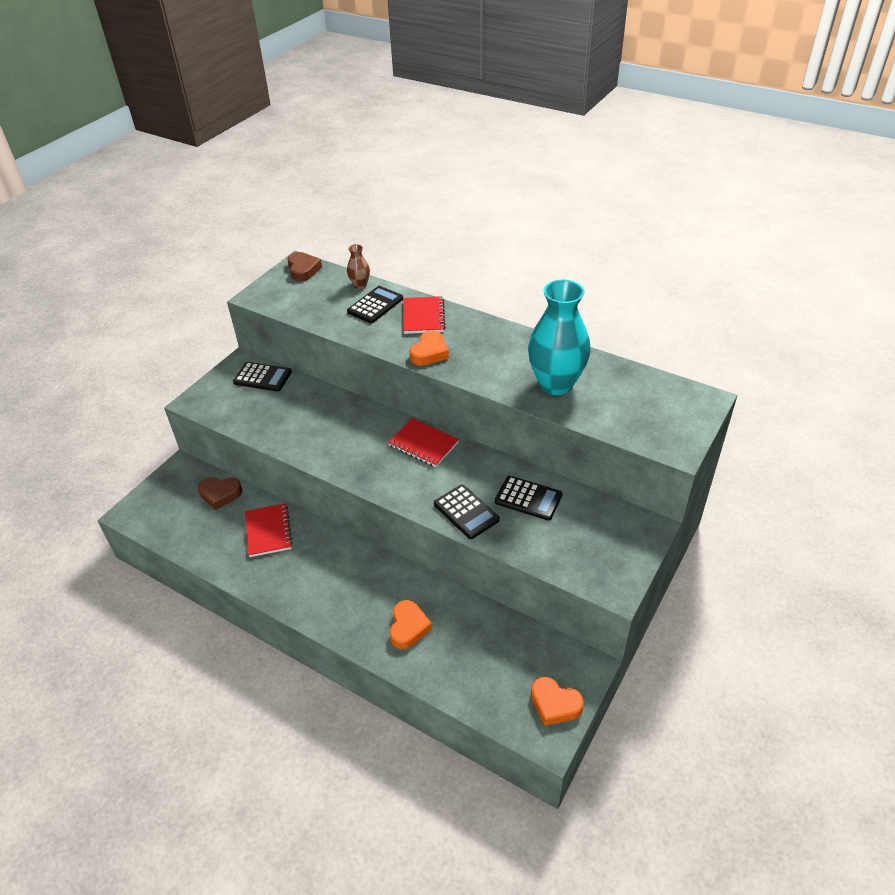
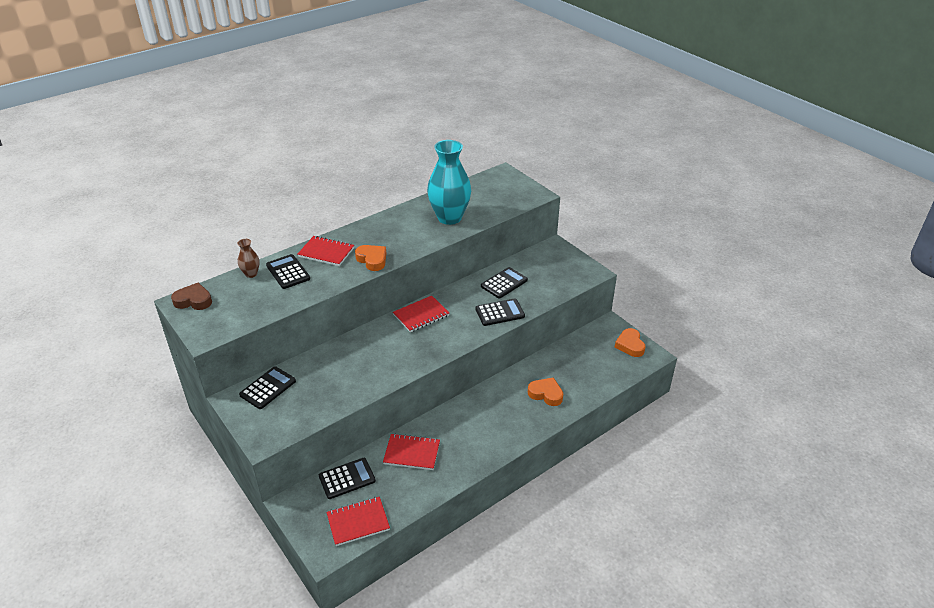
camera: 70 degrees left, 5 degrees down
brown heart [198,477,242,510] -> black calculator [319,458,376,499]
orange heart [531,677,584,726] -> orange heart turned 120 degrees clockwise [615,328,646,357]
none -> red notebook [326,497,390,546]

